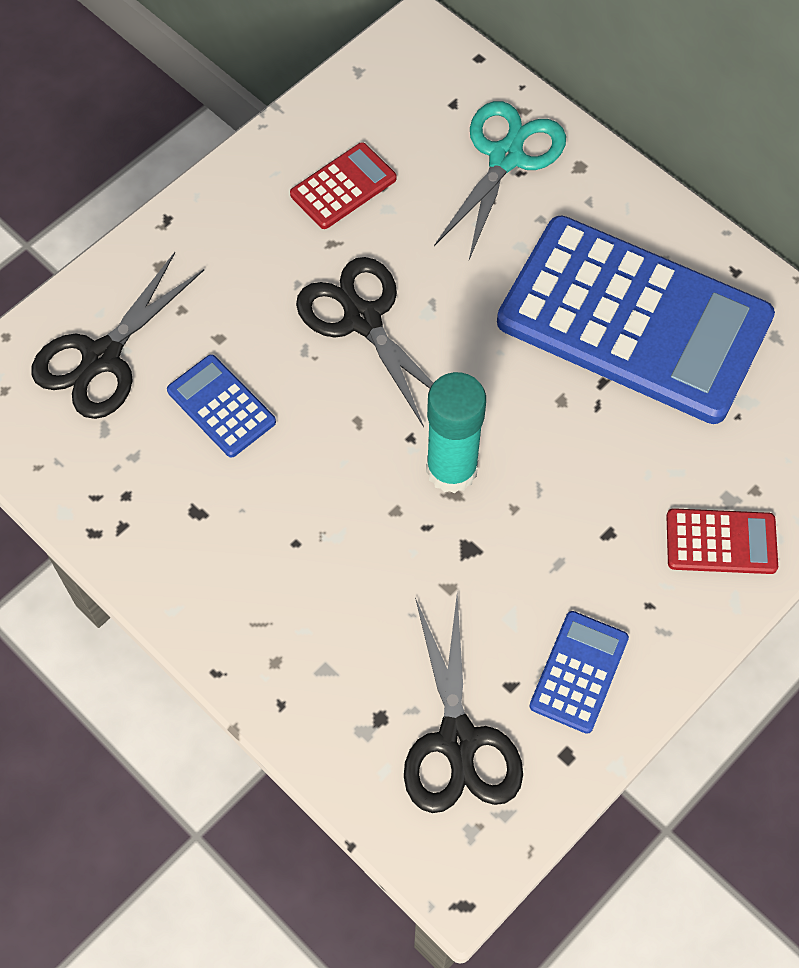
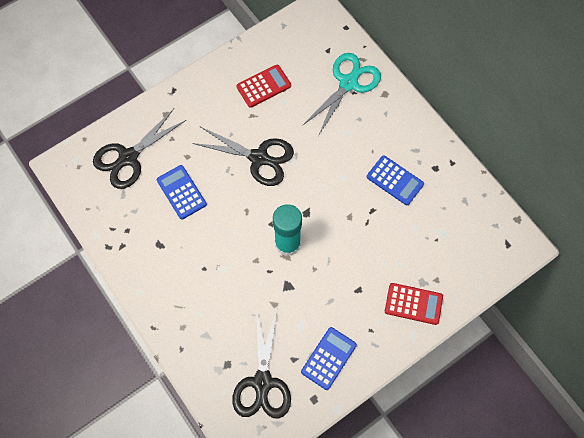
camera: 10 degrees right, 5 degrees up
black scissors [296,257,433,427] -> black scissors turned 135 degrees clockwise [192,127,294,186]
blue calculator [497,216,775,424] -> blue calculator [367,155,424,205], size x0.41

